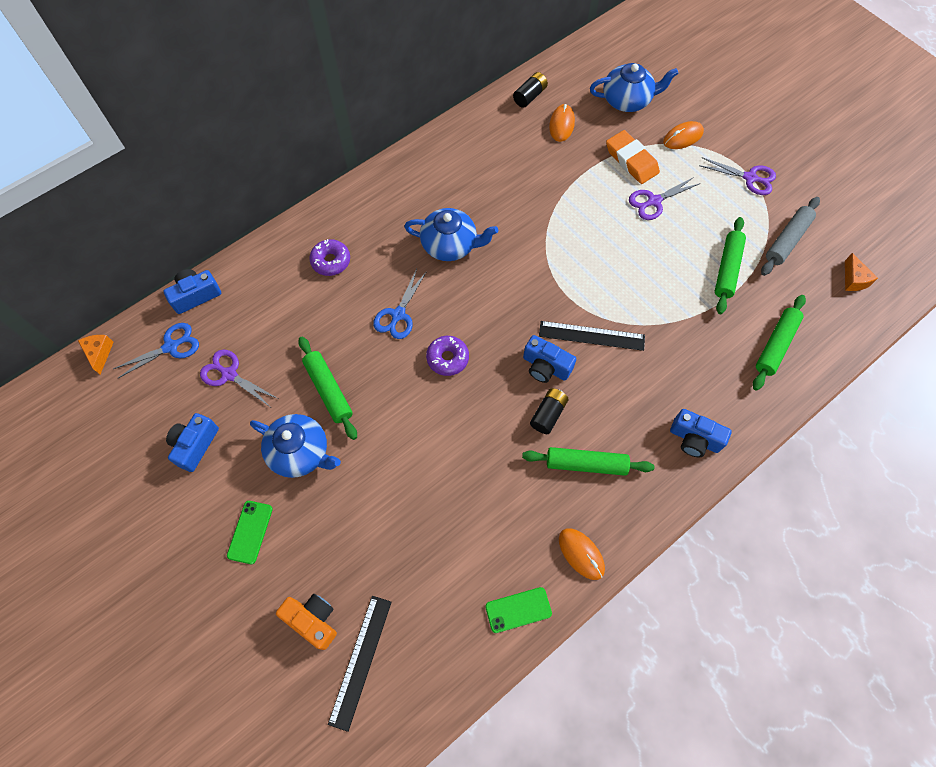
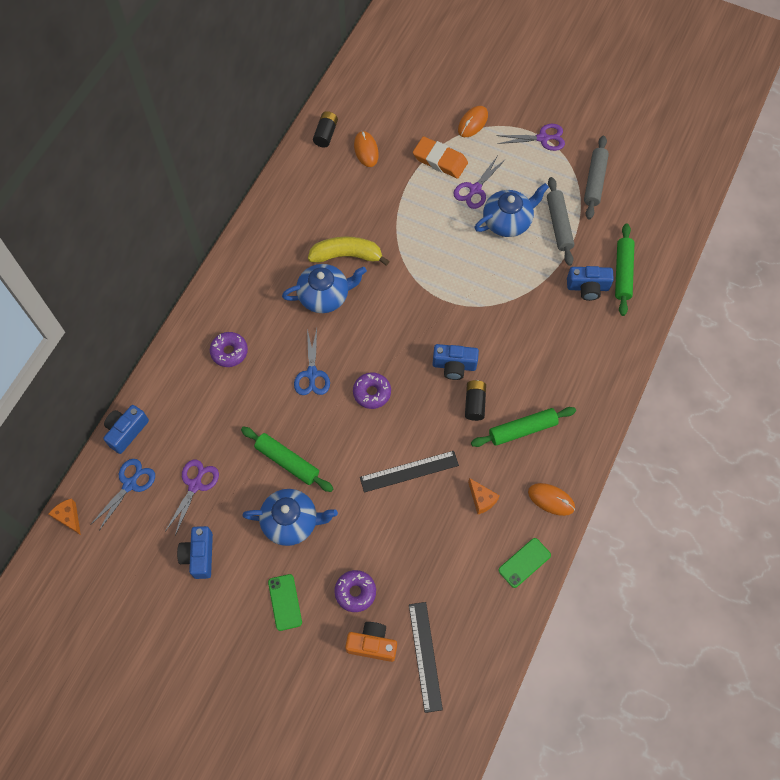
camera: 25 degrees left, 0 degrees up
purple scissors [200,349,278,407] -> purple scissors turned 105 degrees clockwise [166,460,219,535]
black ruler [539,321,645,351] -> black ruler moved to [360,451,459,493]
blue teapot [590,63,679,112] -> blue teapot moved to [475,183,549,237]
blue camera [670,409,732,457] -> blue camera moved to [567,266,614,301]
green rolling pin [715,217,746,314] -> grey rolling pin [547,177,574,266]
orange cheese [845,253,878,291] -> orange cheese moved to [468,478,500,514]
none -> yellow banana [308,237,390,266]
none -> purple donut [334,570,376,612]

